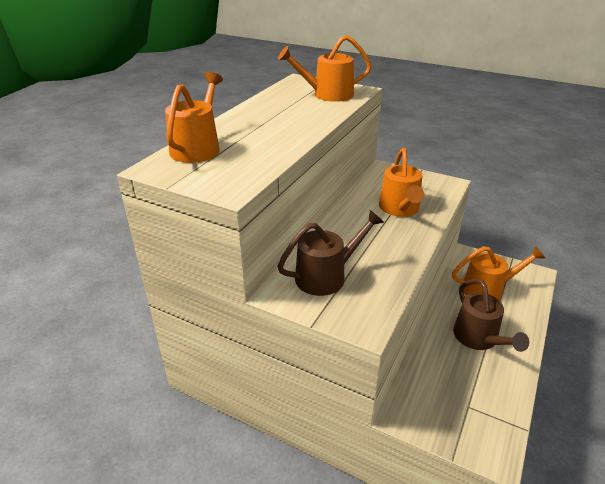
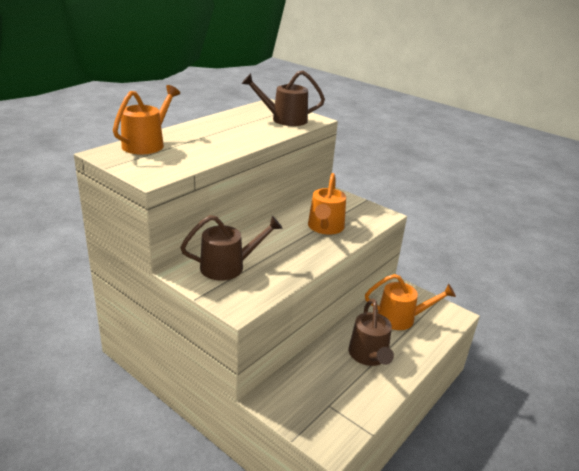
camera: 10 degrees right, 5 degrees down
orange watering can [278,35,372,102] -> brown watering can [242,70,325,126]

